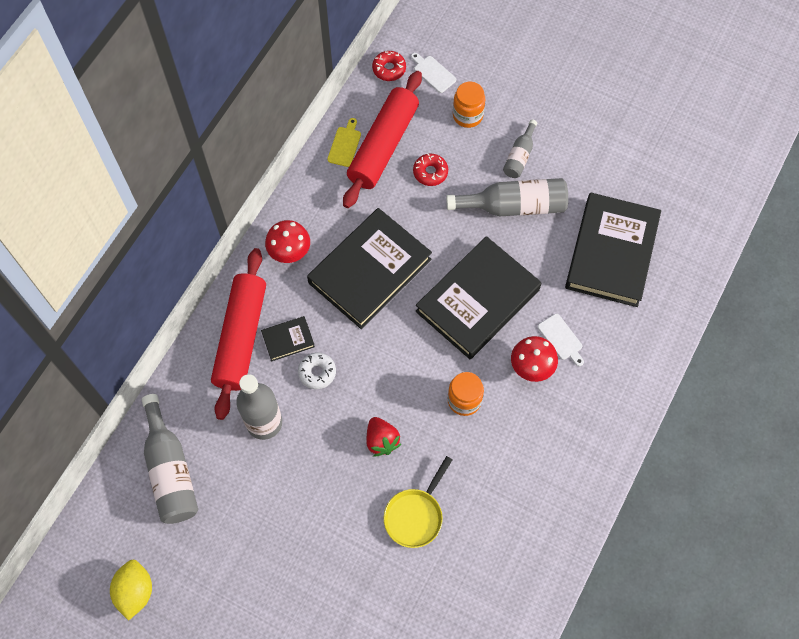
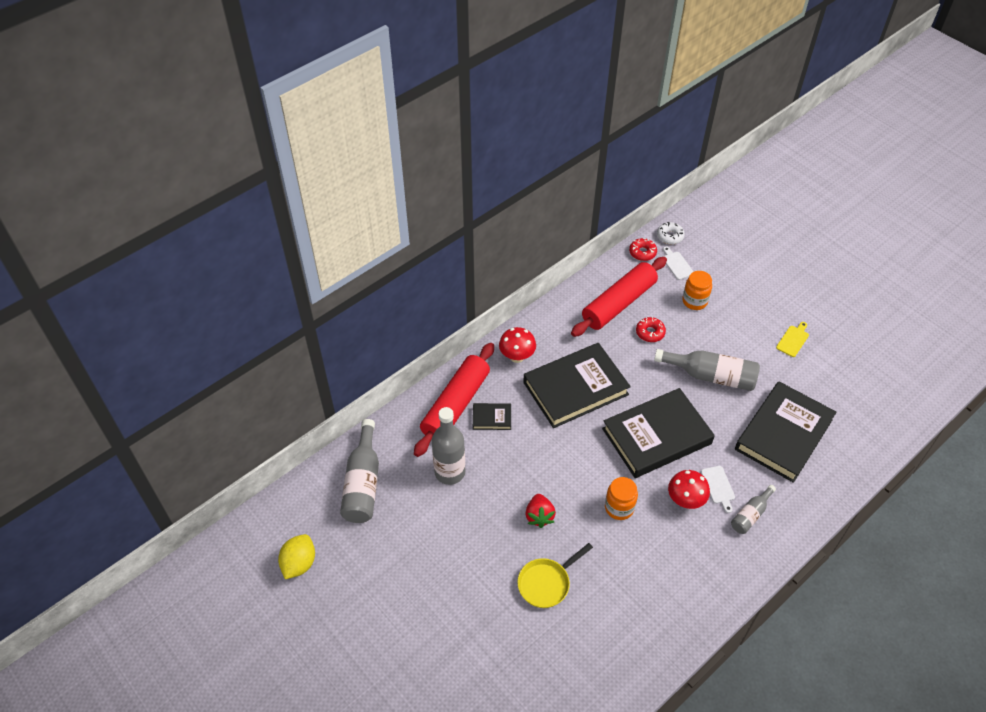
camera: 20 degrees right, 15 degrees down
white donut [298,353,336,389] -> white donut moved to [657,222,685,244]
yellow cutting board [327,118,361,167] -> yellow cutting board moved to [776,322,809,357]
grey bottle [503,120,537,178] -> grey bottle moved to [731,485,776,534]

